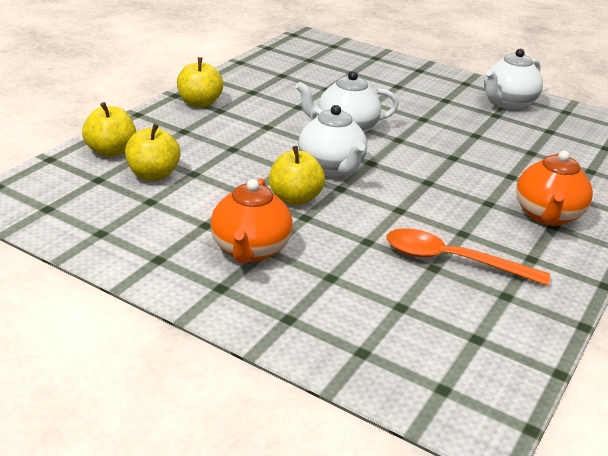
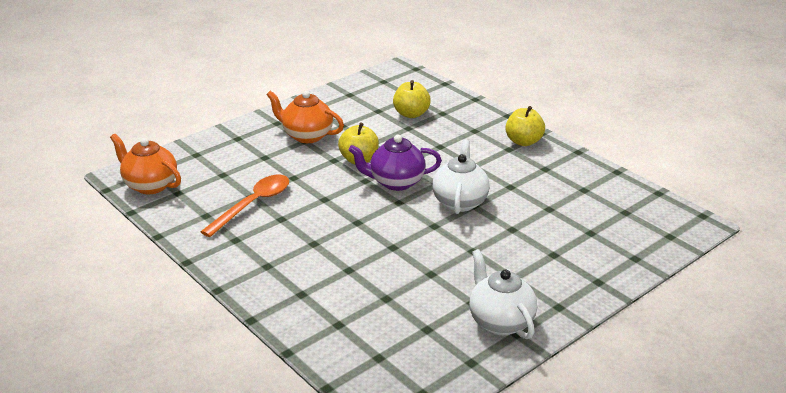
camera: 110 degrees right, 0 degrees up
yellow apple [82,102,136,157] -> none
white teapot [298,105,367,177] -> purple teapot [348,135,442,191]
orange teapot [516,151,593,226] -> orange teapot moved to [110,134,181,194]

